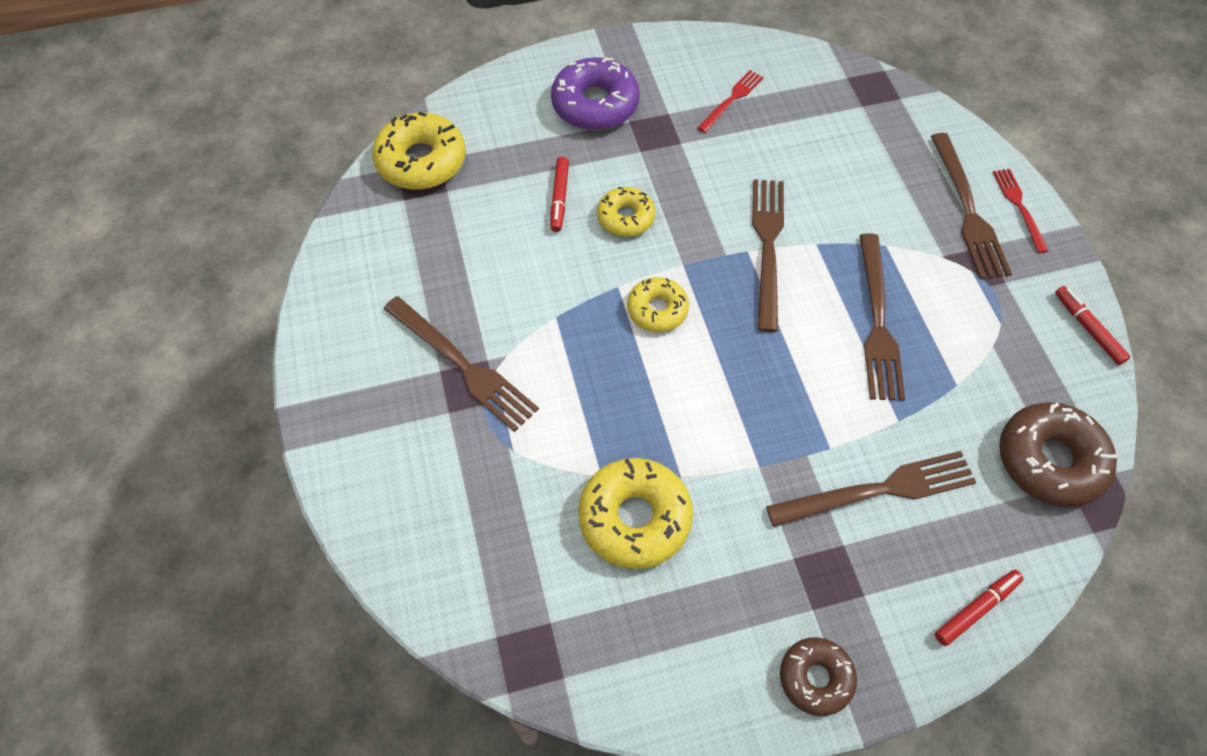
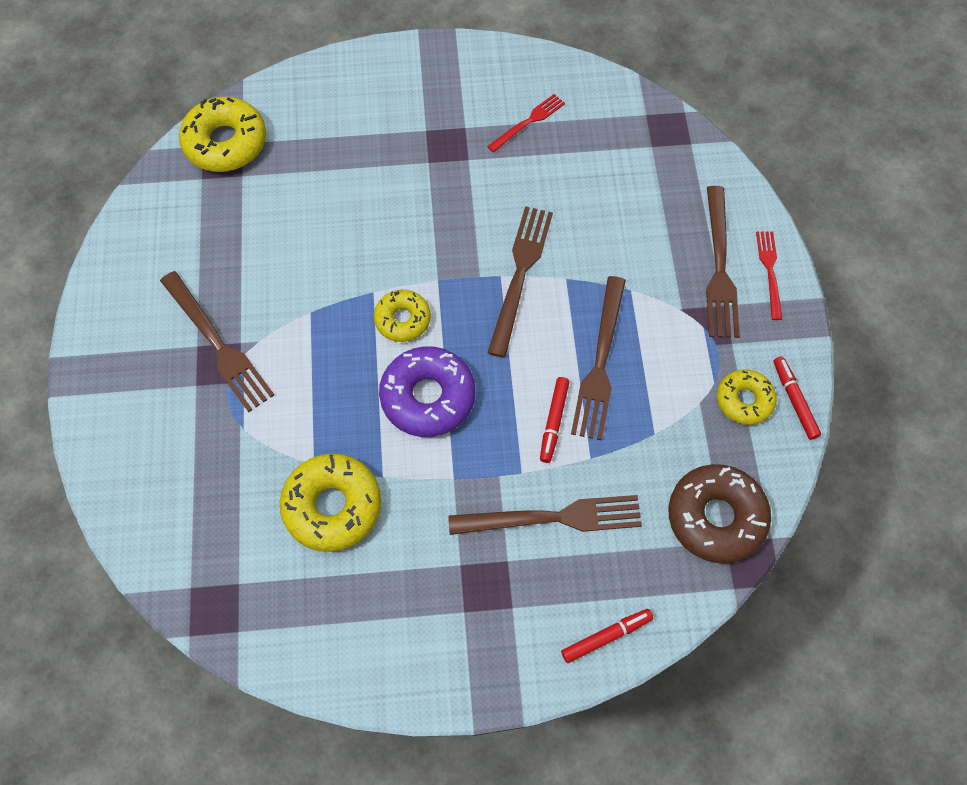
camera: 10 degrees right, 5 degrees up
red marker [550,157,569,232] -> red marker moved to [540,377,569,463]
purple donut [551,57,640,130] -> purple donut moved to [379,346,475,437]
yellow donut [597,187,655,237] -> yellow donut moved to [717,369,777,425]
brown donut [780,637,857,716] -> none

